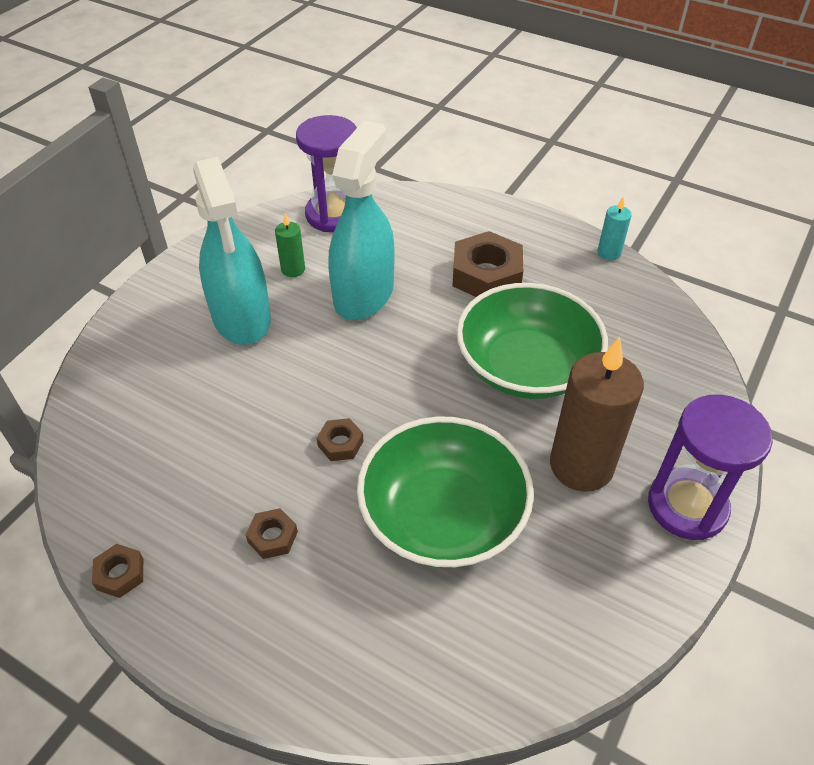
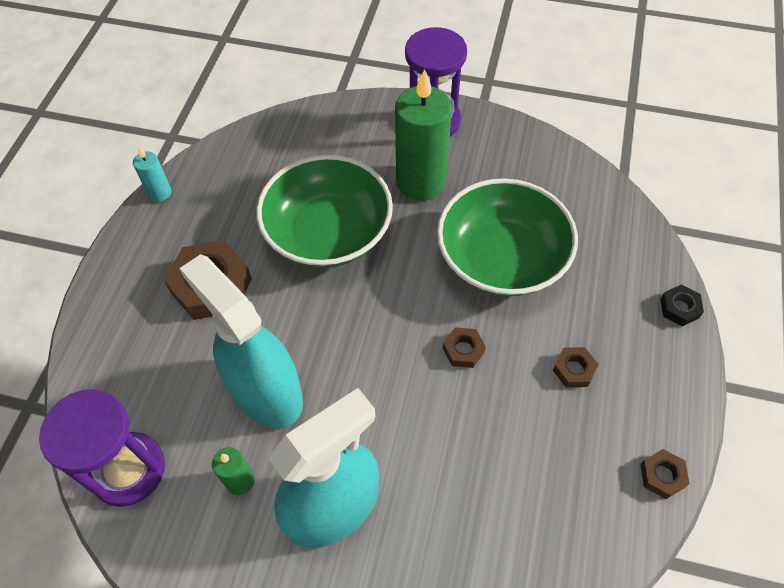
camera: 105 degrees left, 10 degrees up
turquoise spray bottle [328,121,394,320] -> turquoise spray bottle turned 45 degrees clockwise [179,254,303,428]
brown candle [550,336,644,492] -> green candle [395,69,452,200]
none -> black nut [661,284,704,326]

